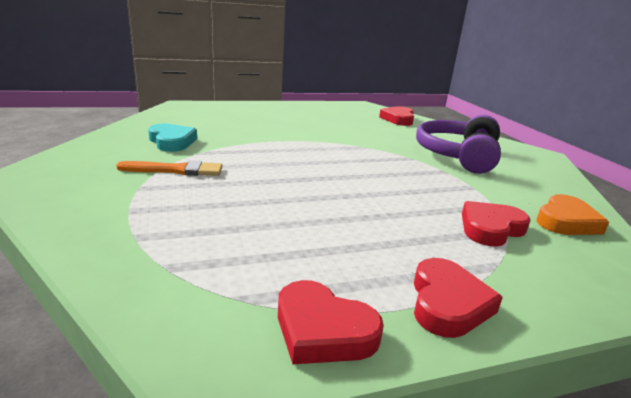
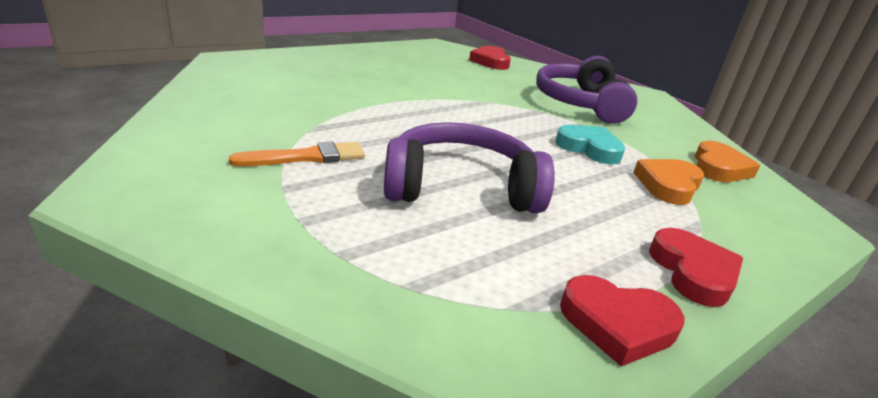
camera: 20 degrees left, 5 degrees up
turquoise heart [148,124,197,152] -> turquoise heart moved to [555,125,625,164]
red heart [462,201,531,247] -> orange heart [633,159,704,205]
none -> purple headphones [384,122,555,213]

